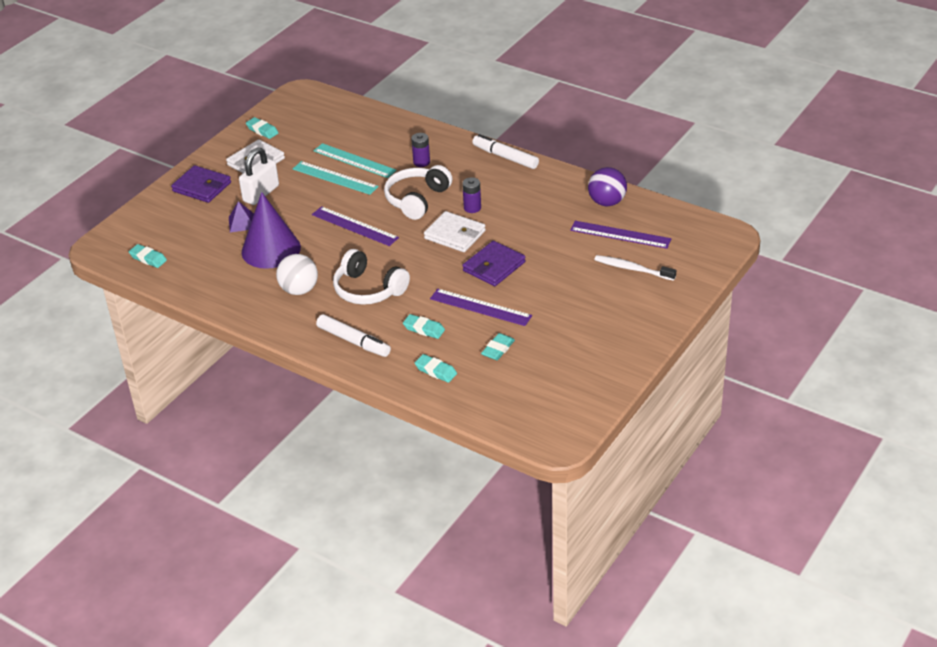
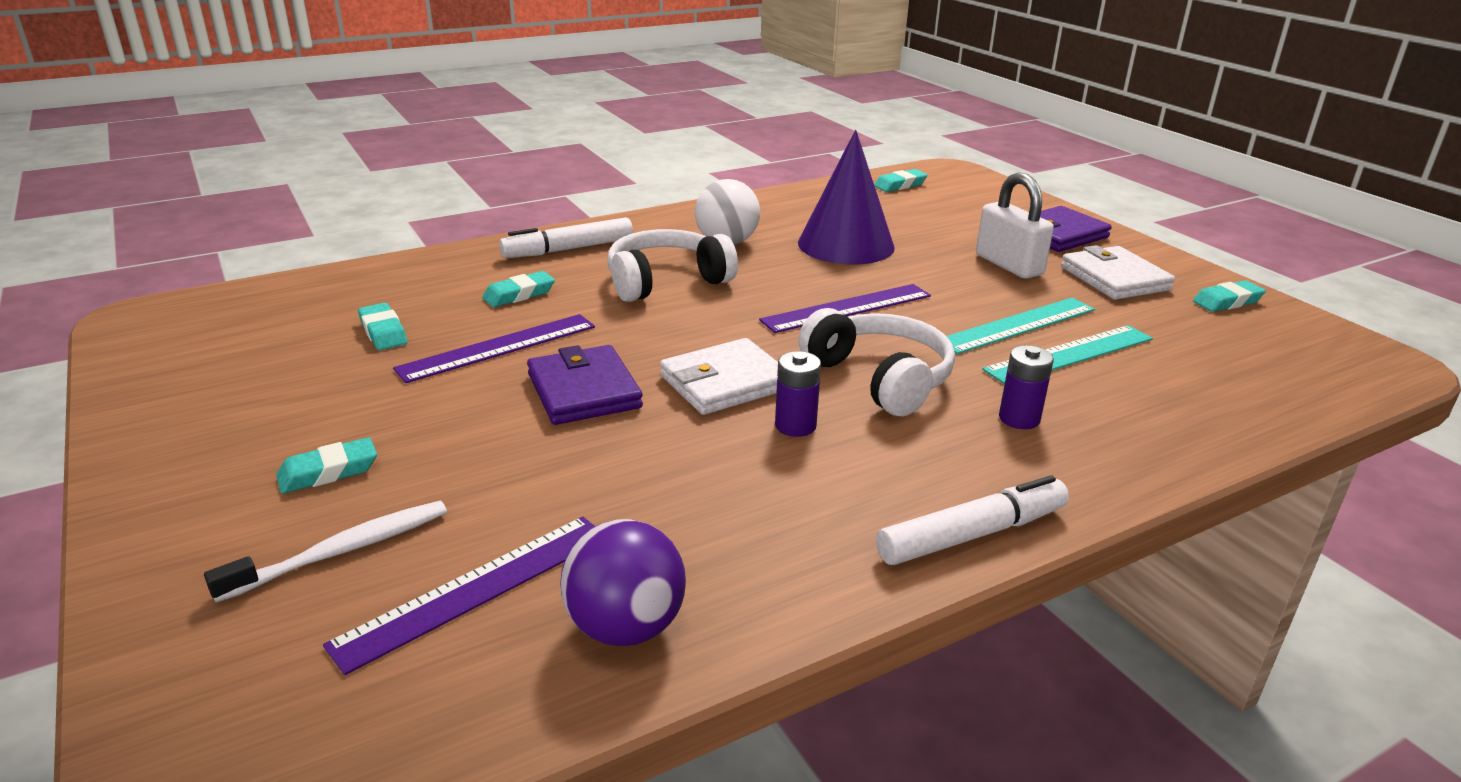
camera: 115 degrees right, 10 degrees down
purple pyramid [229,201,254,232] -> none
turquoise eraser [415,354,457,383] -> turquoise eraser moved to [276,437,377,493]

